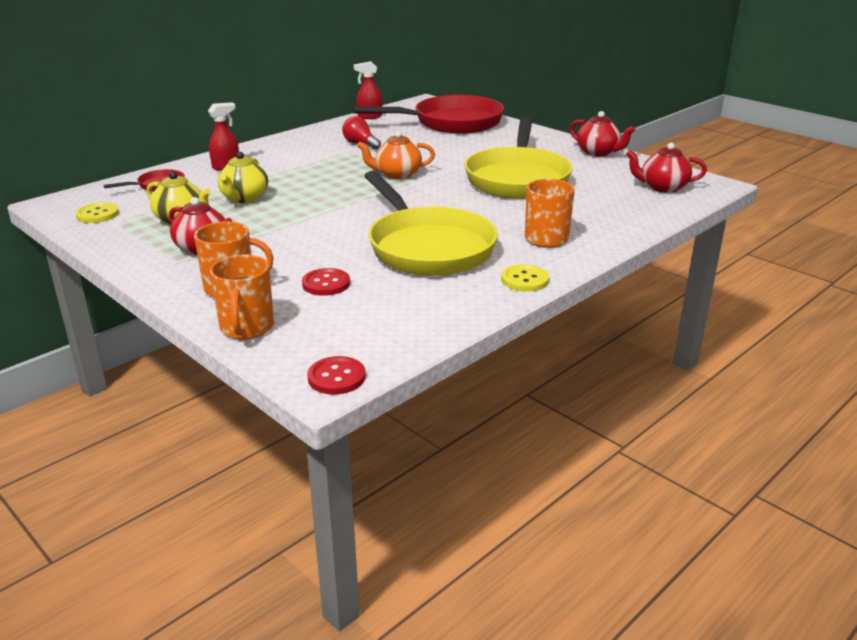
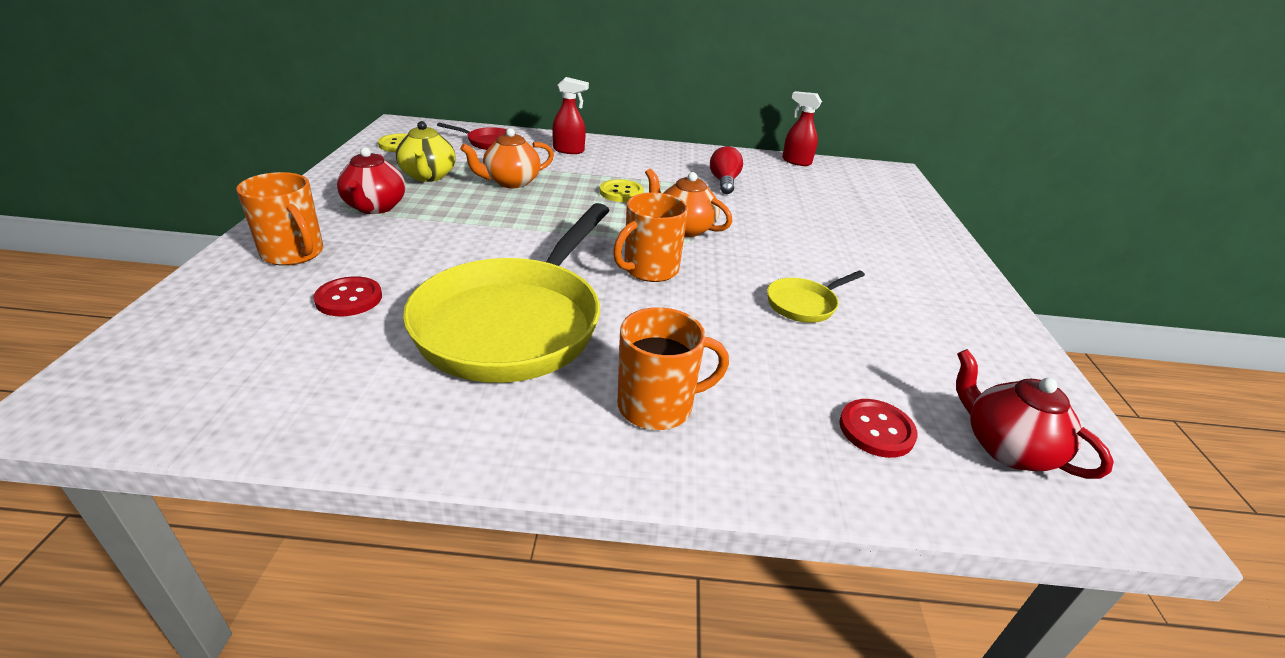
camera: 45 degrees right, 5 degrees up
orange mug [210,254,274,340] -> orange mug moved to [613,193,688,282]
yellow teapot [218,152,268,203] -> orange teapot [460,128,554,188]
red button [307,356,366,395] -> red button moved to [839,399,918,458]
red pan [352,95,504,134] -> none
yellow pan [464,117,573,199] -> yellow pan [767,270,865,323], size x0.43
yellow button [501,265,549,292] -> yellow button moved to [600,179,644,202]
red teapot [569,111,635,157] -> none

